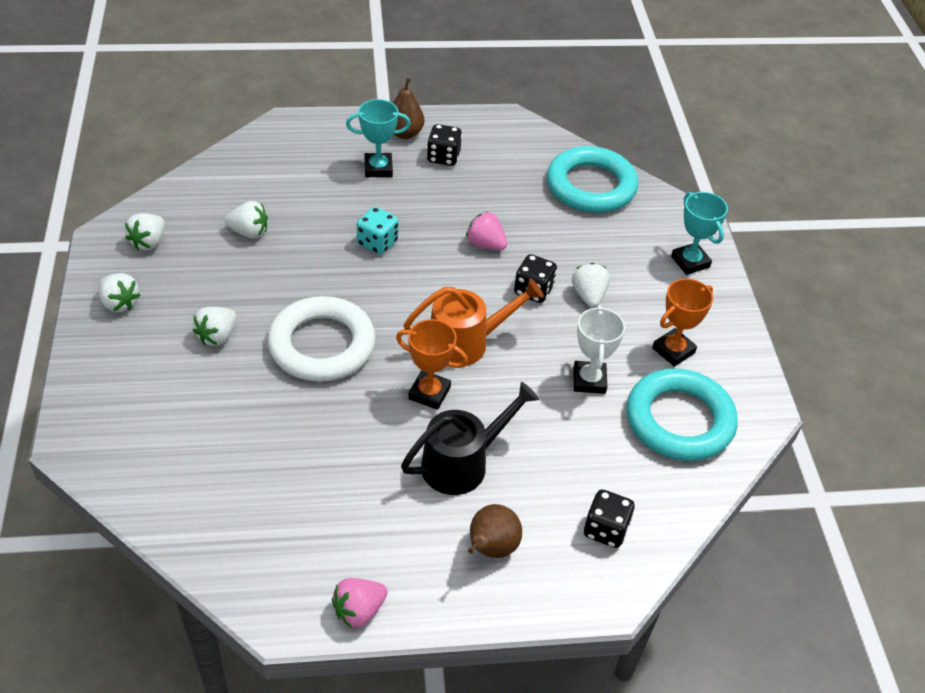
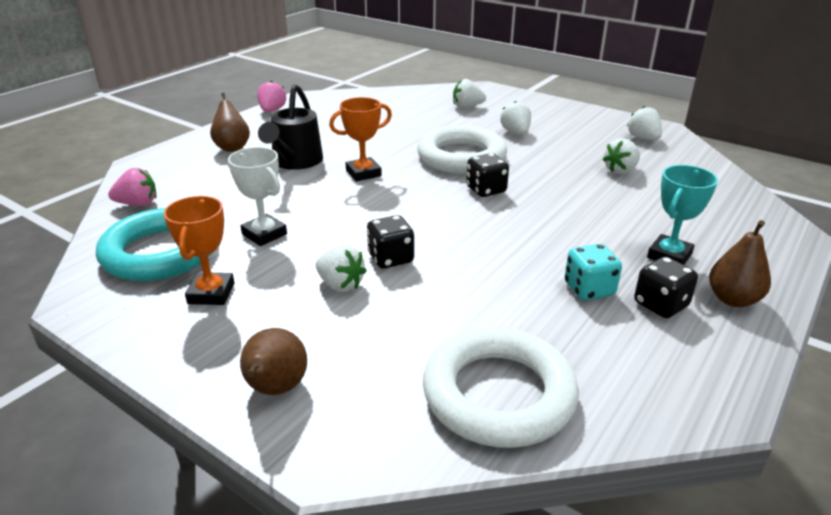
camera: 135 degrees right, 15 degrees down
white strawberry [99,273,140,312] -> white strawberry moved to [453,79,486,108]
turquoise dice [357,207,398,255] -> turquoise dice moved to [565,244,622,300]
orange watering can [403,278,544,366] -> none
pink strawberry [466,211,507,250] -> pink strawberry moved to [108,168,156,206]
turquoise ring [547,146,638,213] -> white ring [423,327,579,448]
black dice [584,489,635,548] -> black dice moved to [466,153,509,197]
turquoise trophy [671,192,728,275] -> brown pear [240,328,307,395]

